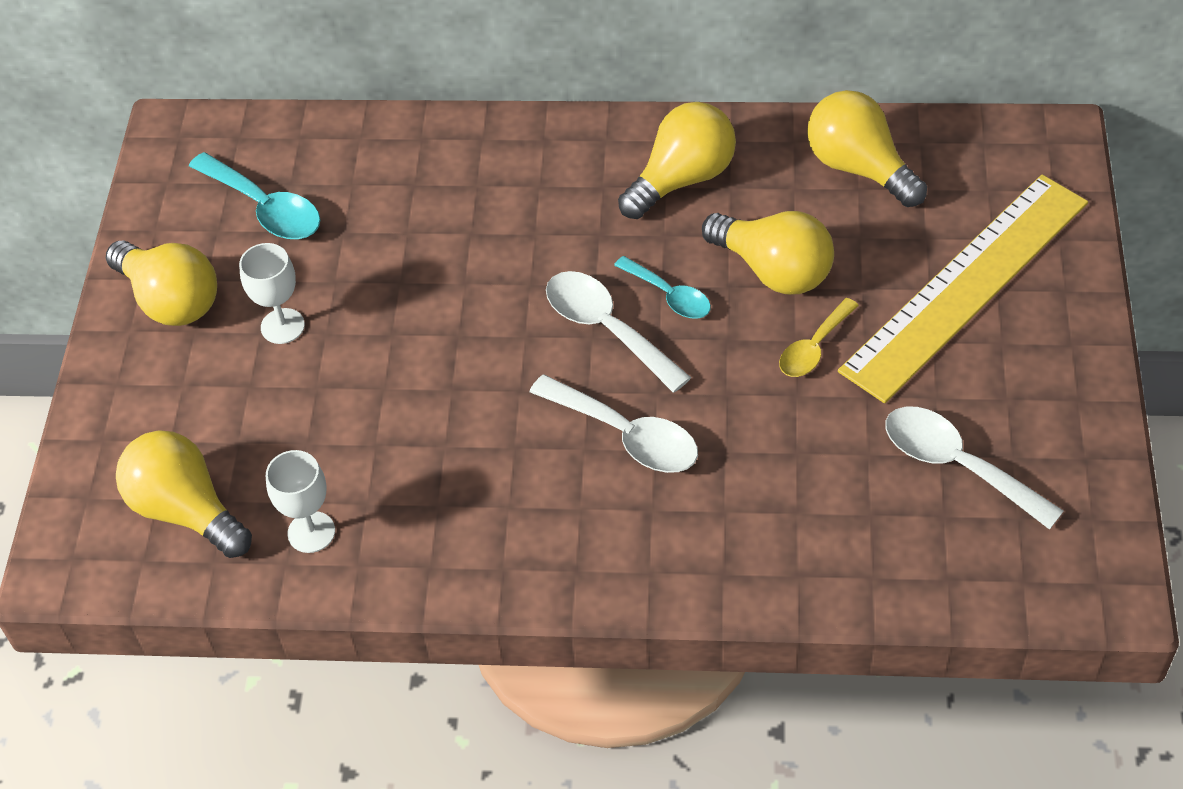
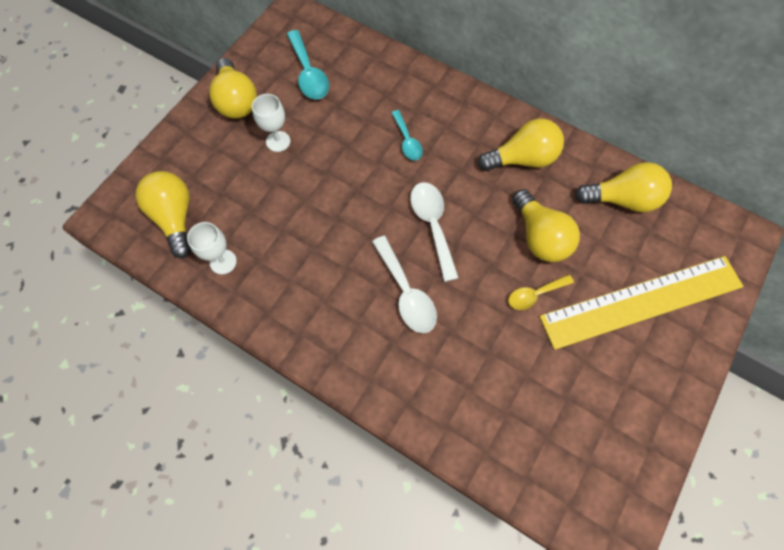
camera: 25 degrees right, 15 degrees up
turquoise spoon [614,256,711,319] -> turquoise spoon moved to [391,110,423,160]
yellow light bulb [807,90,927,207] -> yellow light bulb turned 105 degrees clockwise [575,162,672,212]
white spoon [885,406,1064,530] -> none

